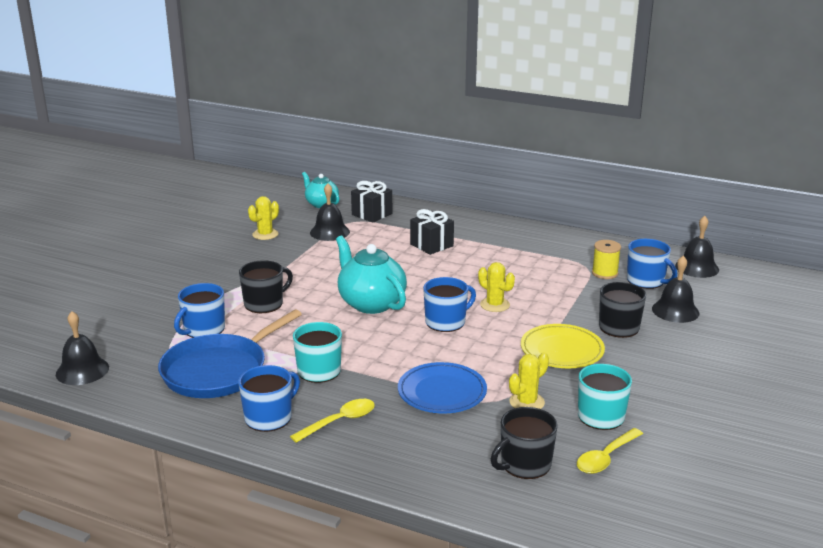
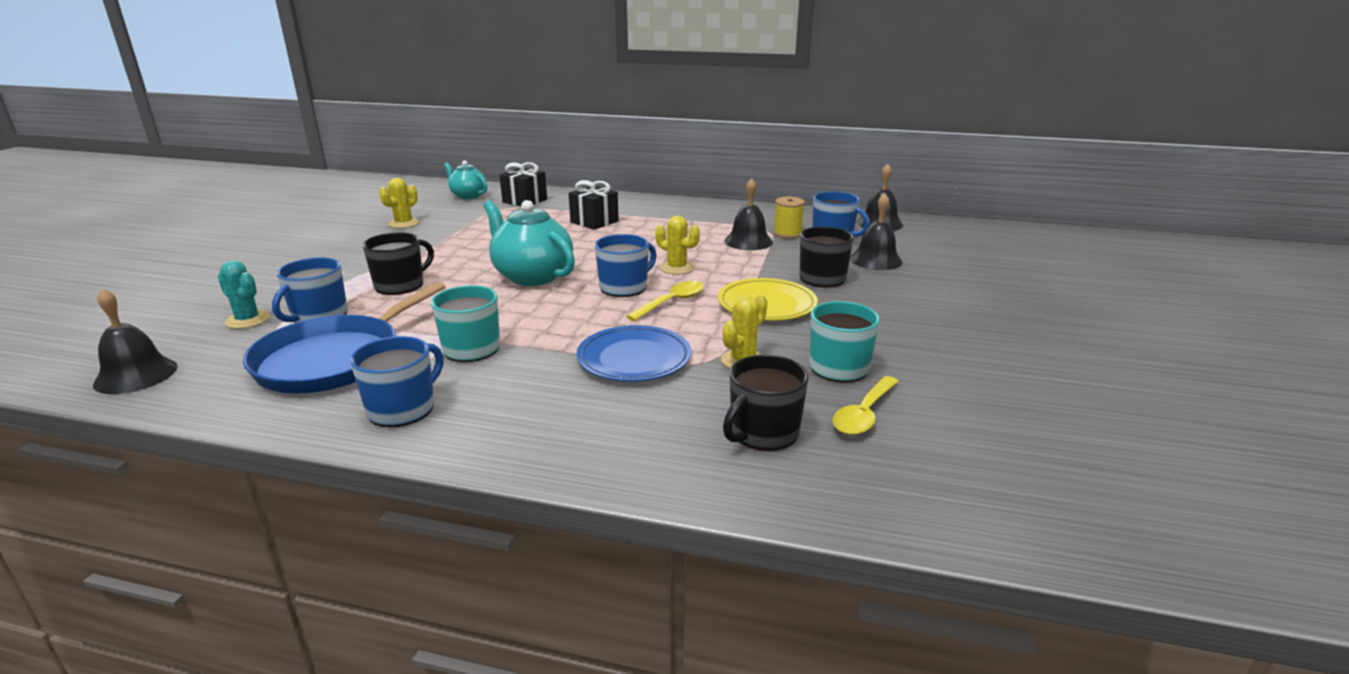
camera: 10 degrees left, 0 degrees up
yellow spoon [290,399,375,443] -> yellow spoon moved to [626,281,704,321]
black bell [310,183,350,241] -> black bell moved to [724,178,773,250]
none -> turquoise cactus [218,260,270,329]

